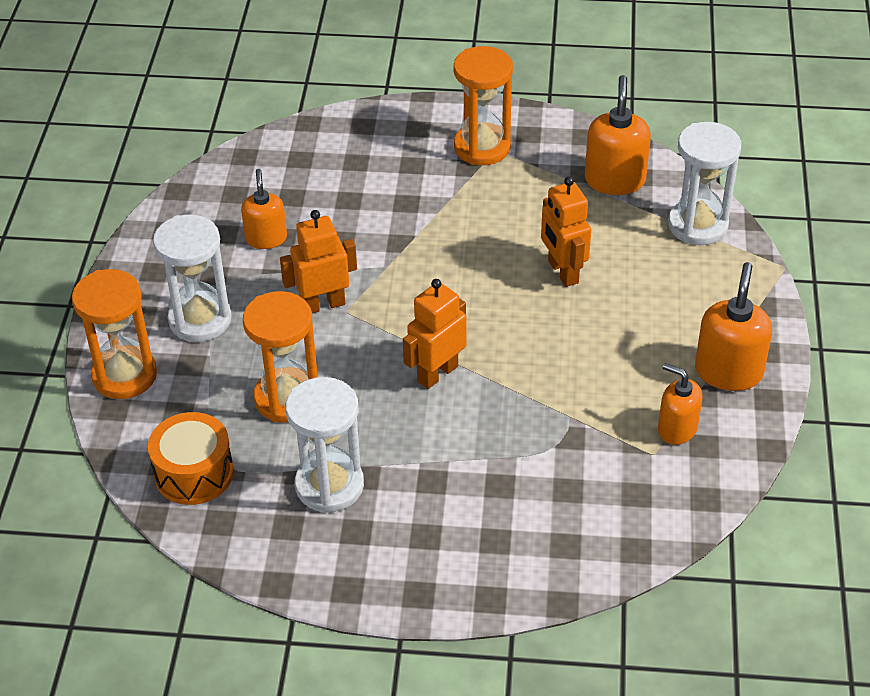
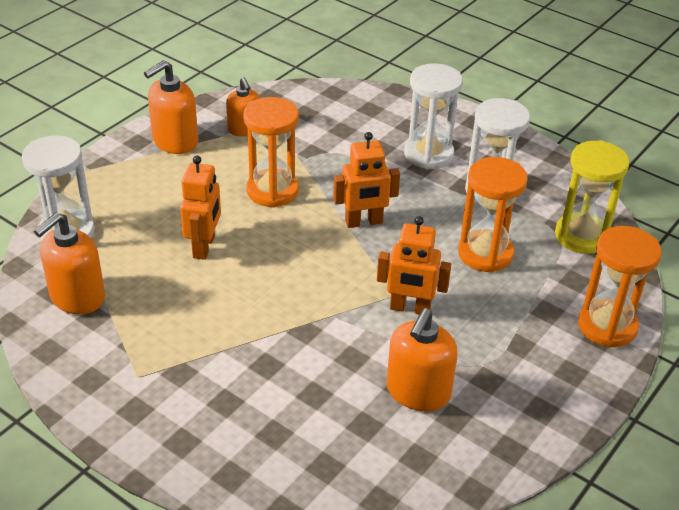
camera: 150 degrees left, 5 degrees down
orange drum [148,412,234,505] -> yellow hourglass [555,140,630,254]
white hourglass [153,214,232,342] -> white hourglass moved to [404,63,463,170]
orange soap dispenser [241,169,287,249] -> orange soap dispenser [387,308,458,411], size x1.50
orange hourglass [454,46,513,165] -> orange hourglass moved to [243,97,299,208]

